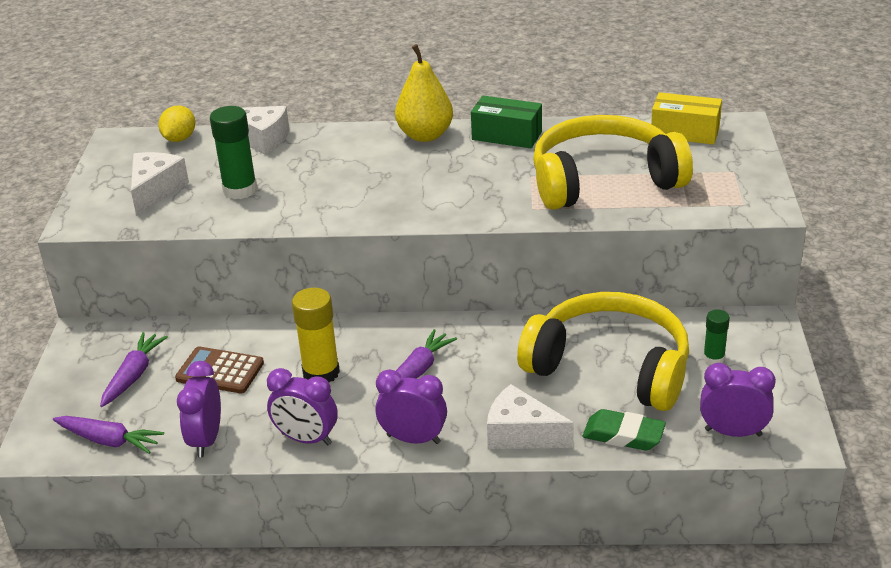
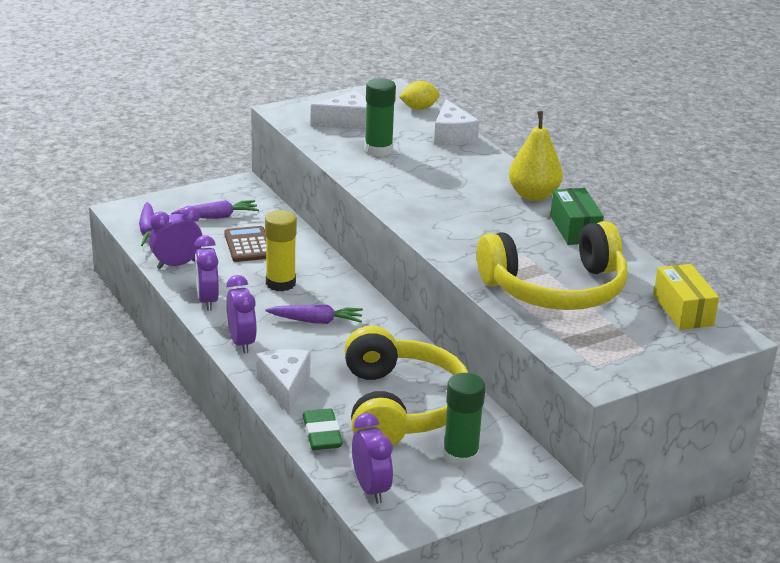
camera: 55 degrees right, 5 degrees down
yellow headphones [533,115,693,210] -> yellow headphones turned 120 degrees clockwise [477,221,628,310]
green glue stick [703,310,730,365] -> green glue stick [443,373,485,468], size x1.74

